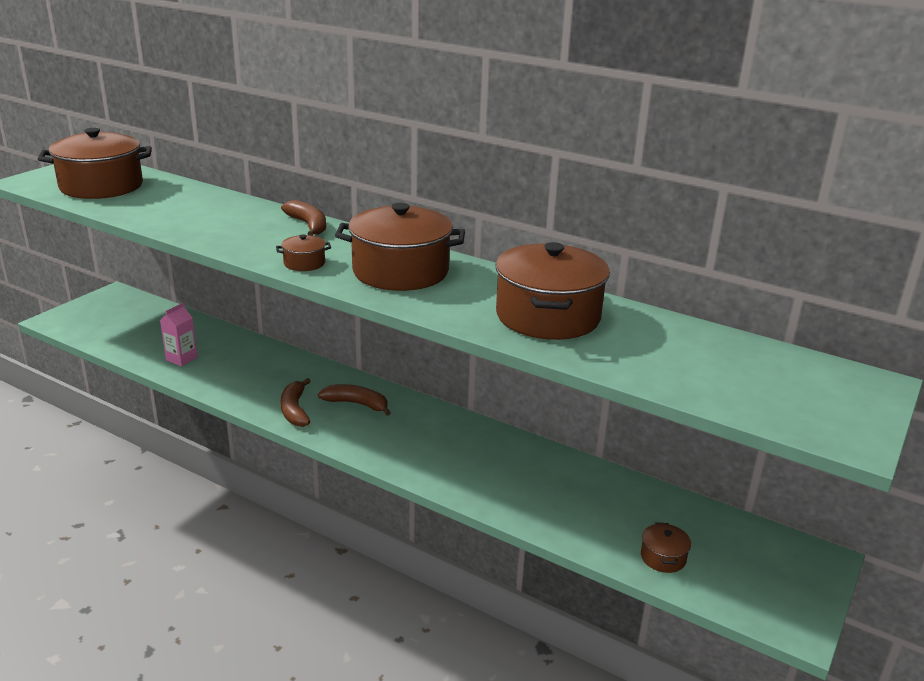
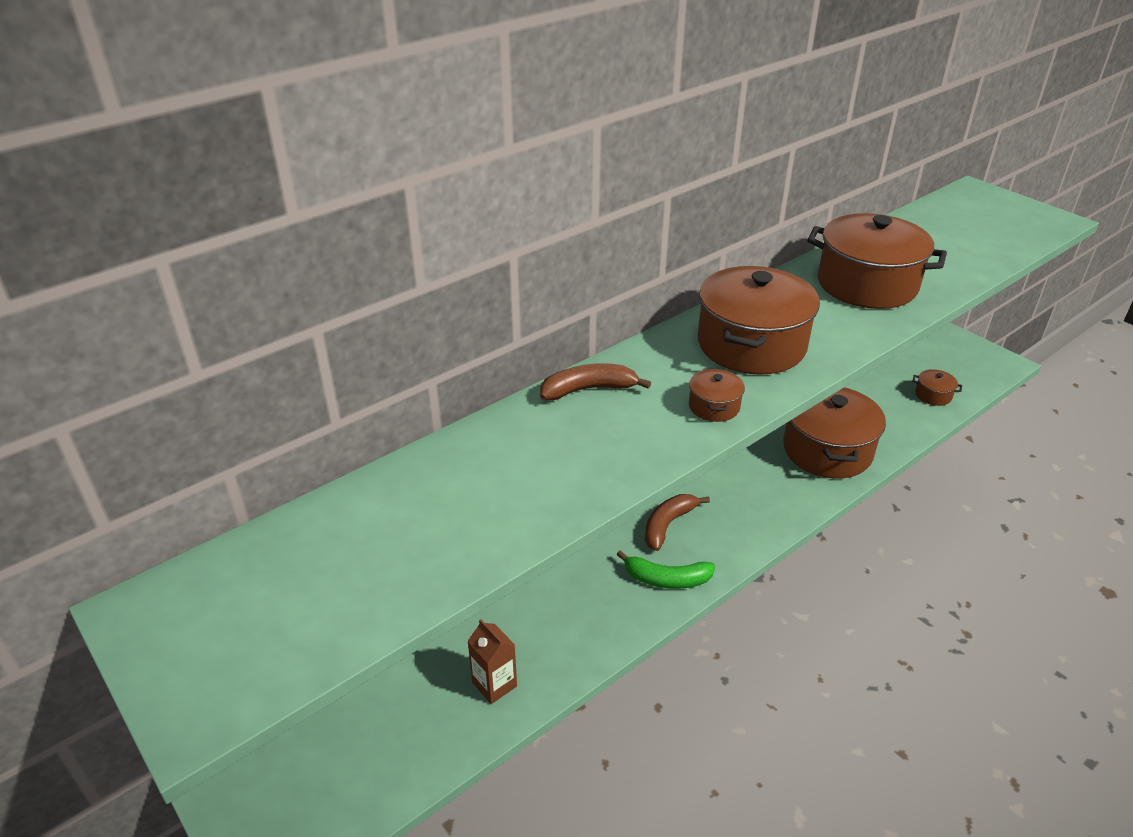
camera: 70 degrees left, 10 degrees up
brown pot [38,128,152,199] -> brown pot moved to [783,387,886,479]
pink carton [160,303,197,366] -> brown carton [467,619,517,704]
brown banana [281,378,311,427] -> green banana [616,550,715,589]

